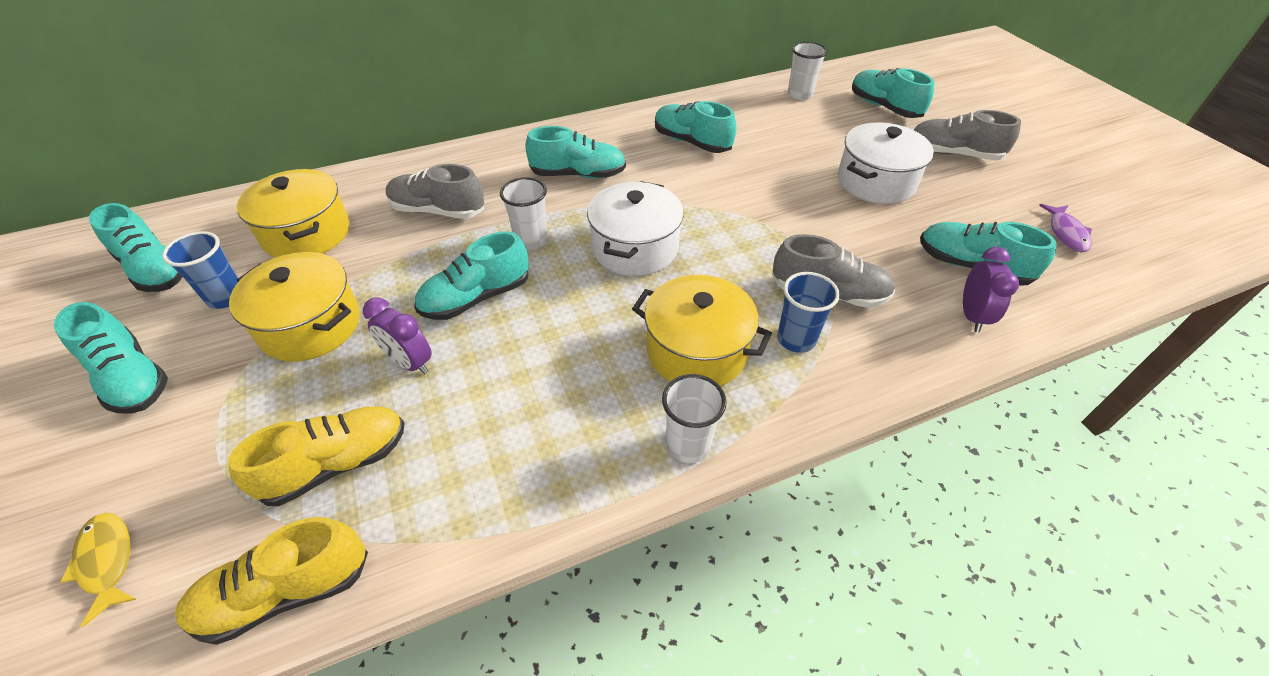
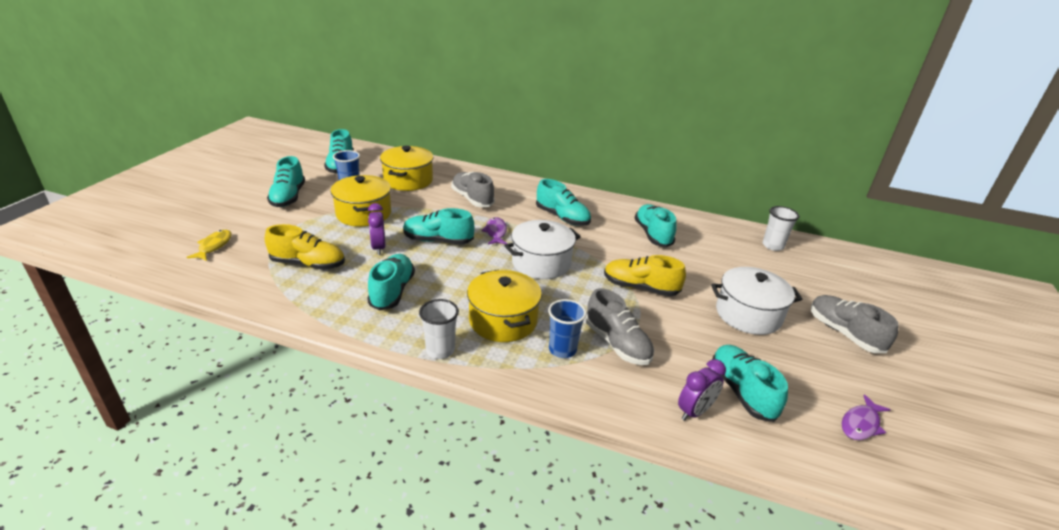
camera: 40 degrees right, 15 degrees down
yellow shoe [175,517,368,645] -> yellow shoe moved to [604,255,686,296]
white cup [500,177,548,250] -> purple fish [481,217,507,244]
turquoise shoe [852,68,934,118] -> turquoise shoe moved to [367,254,415,311]

